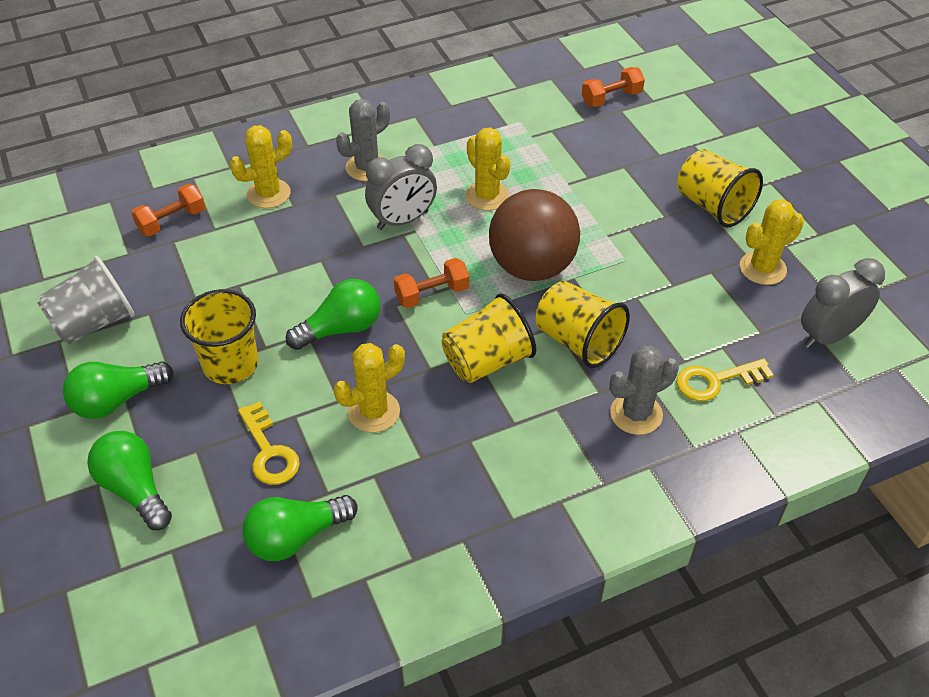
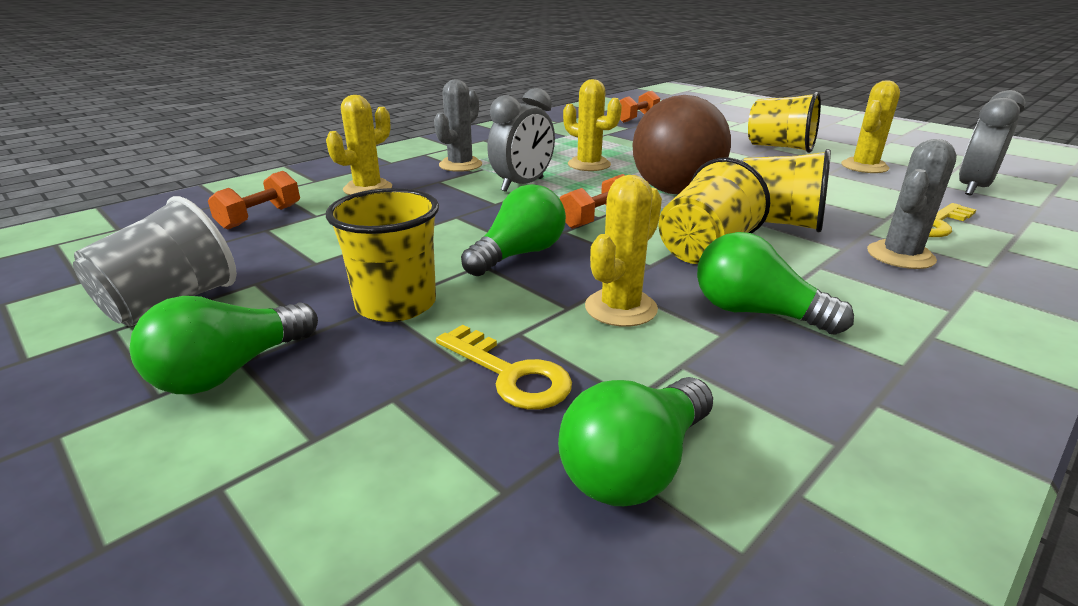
camera: 20 degrees left, 20 degrees down
green light bulb [87,431,172,530] -> green light bulb moved to [697,232,854,335]

